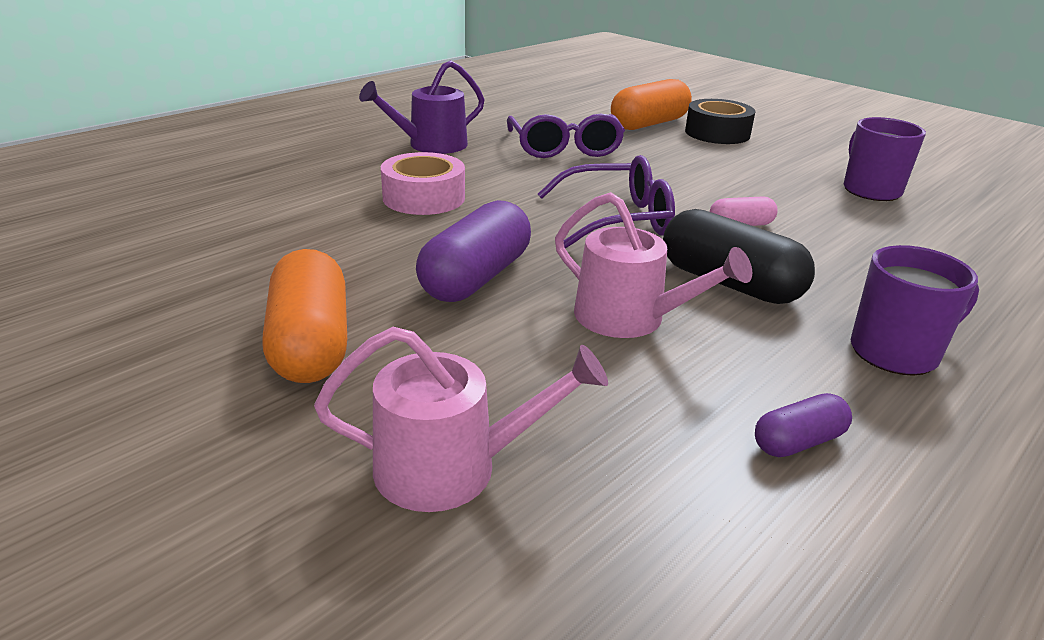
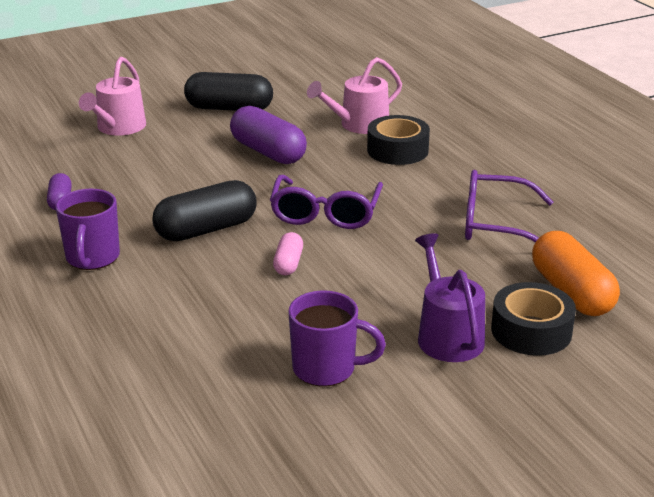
camera: 110 degrees right, 0 degrees up
orange capsule [262,249,347,383] -> black capsule [184,72,273,111]
purple watering can [359,60,485,154] -> purple watering can moved to [415,233,485,362]
pink tape [381,152,465,215] -> black tape [367,115,430,165]
pink watering can [555,192,752,338] -> pink watering can moved to [307,57,402,134]

